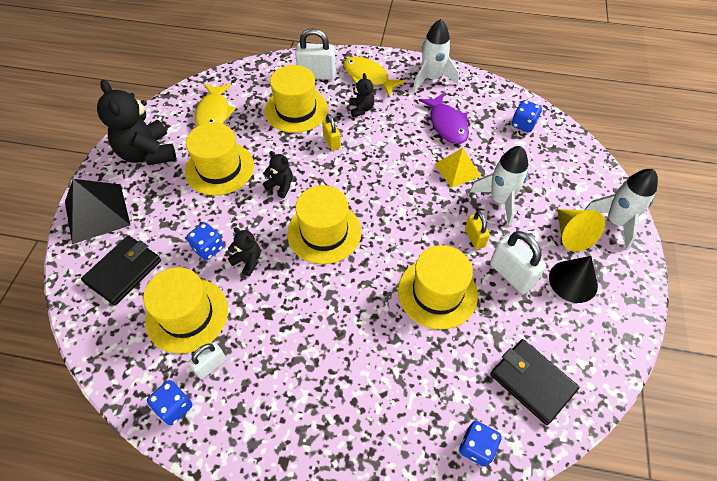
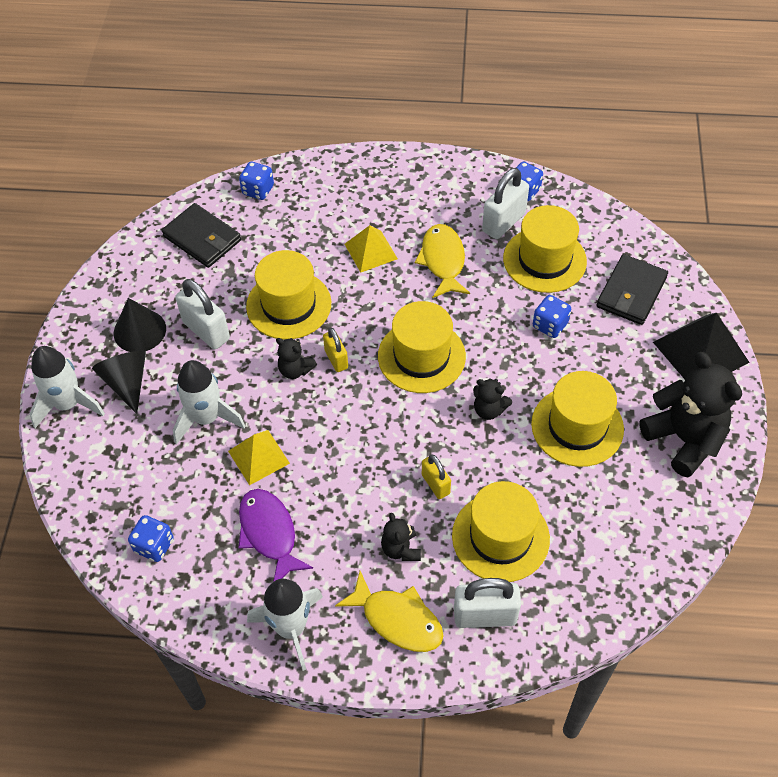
camera: 175 degrees right, 0 degrees up
white padlock [188,342,227,379] -> white padlock [482,168,529,239], size x1.66
yellow fish [195,84,236,126] -> yellow fish moved to [415,224,470,298]
black teddy bear [228,227,261,276] -> black teddy bear moved to [276,338,317,379]
yellow padlock [465,211,490,250] -> yellow padlock moved to [323,328,348,372]
yellow cone [557,209,605,252] -> black cone [92,351,146,414]
none -> yellow pyramid [345,225,398,273]

